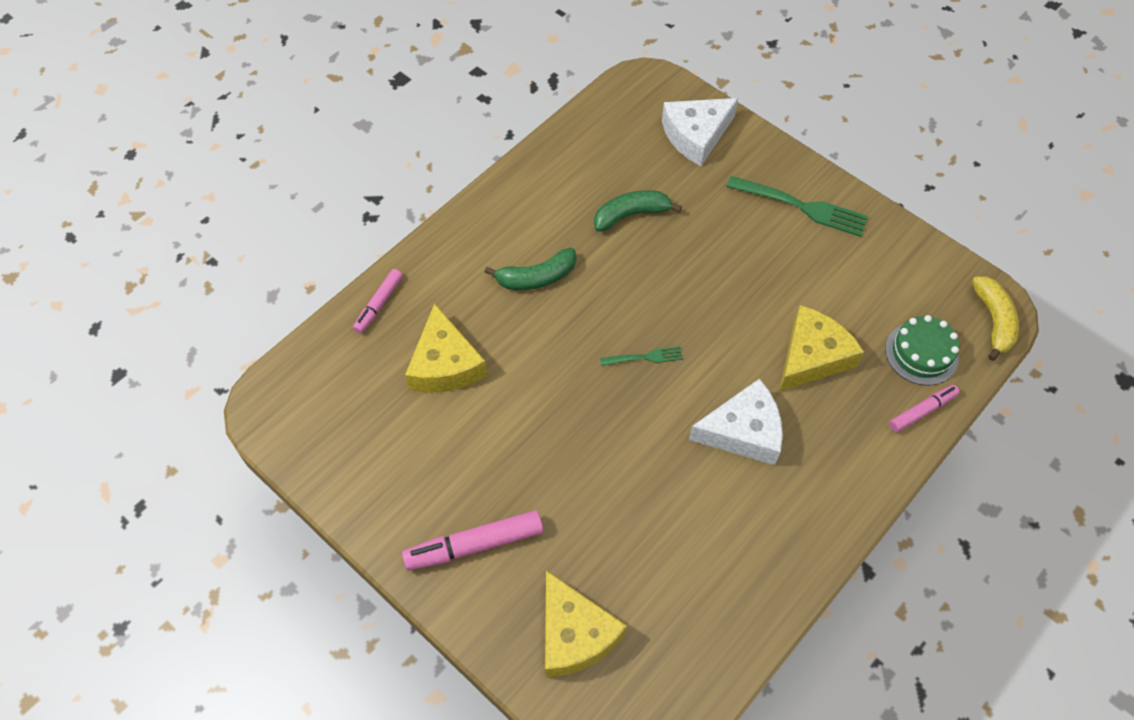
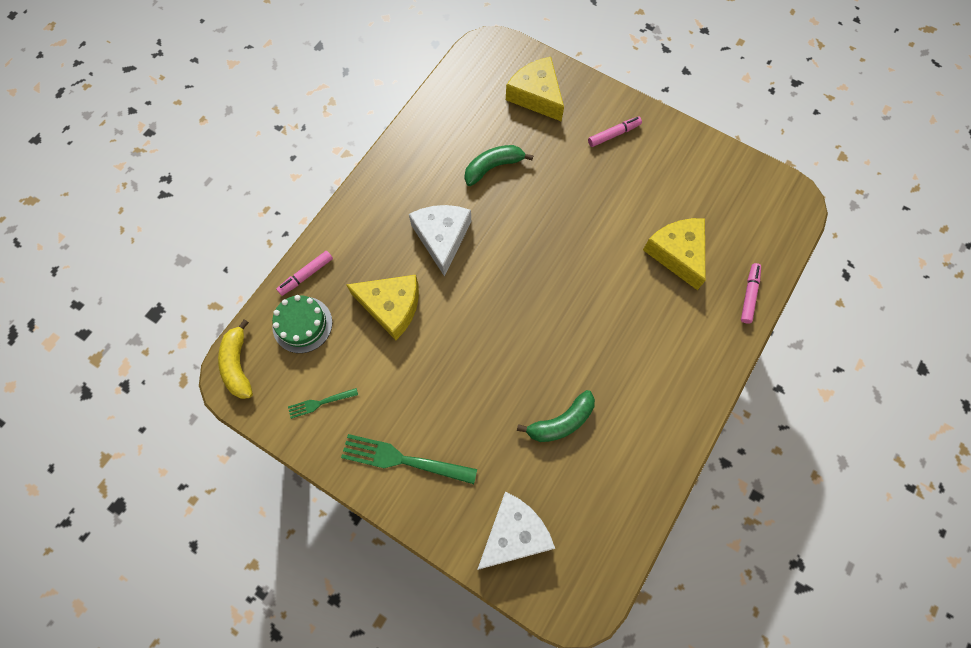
camera: 170 degrees right, 10 degrees up
pink marker [402,510,543,571] -> pink marker [588,117,642,147], size x0.62
green banana [484,248,576,290] -> green banana moved to [464,145,534,186]
green fork [600,346,683,366] -> green fork moved to [288,388,358,419]
white cheese [689,378,783,465] -> white cheese turned 105 degrees clockwise [409,205,471,277]
yellow cheese [779,305,864,392] -> yellow cheese turned 105 degrees counterclockwise [347,275,419,340]

